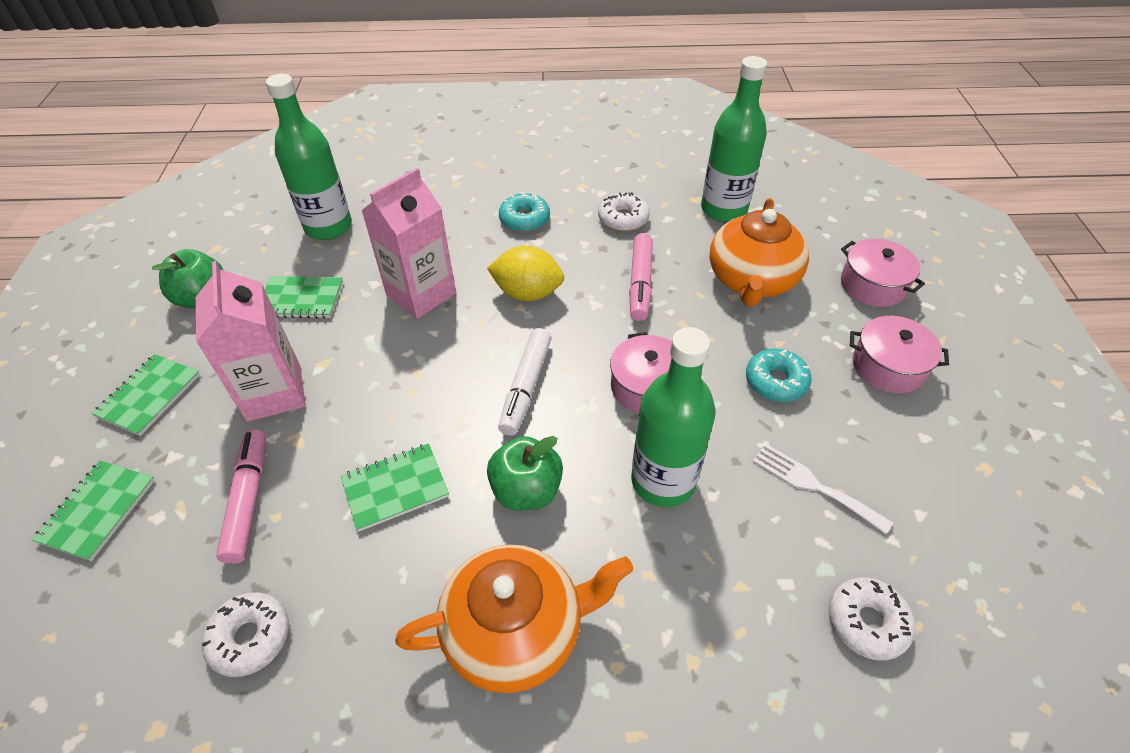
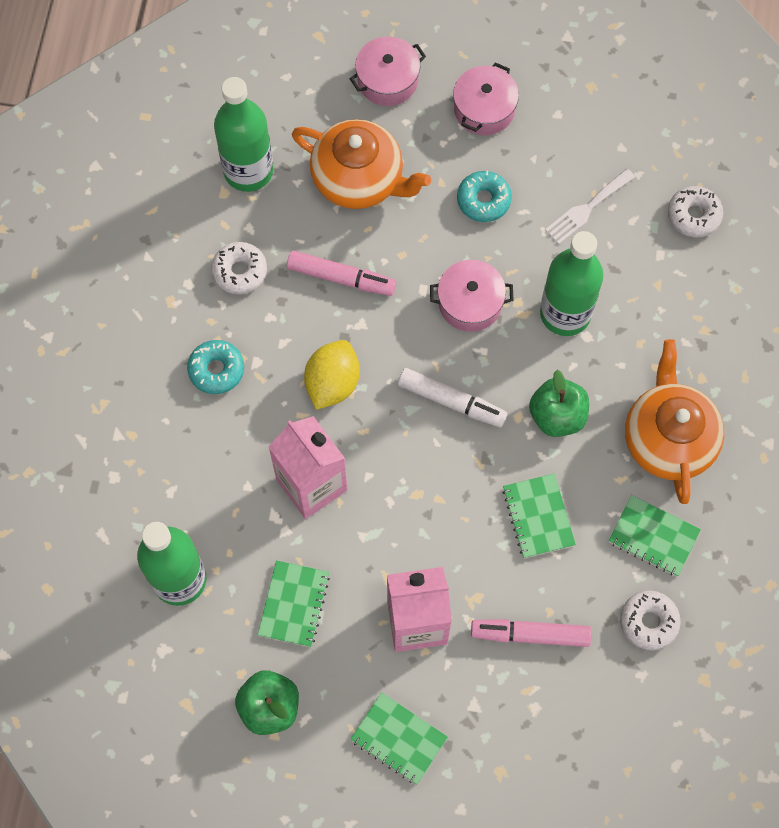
camera: 80 degrees left, 20 degrees up
green notebook [32,461,155,561] -> green notebook moved to [608,495,701,576]

